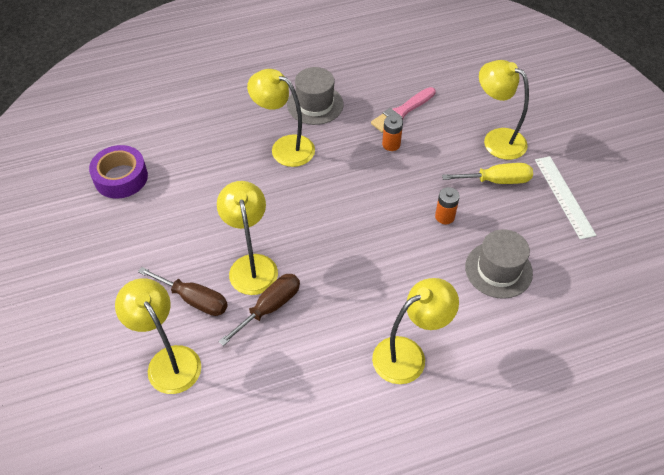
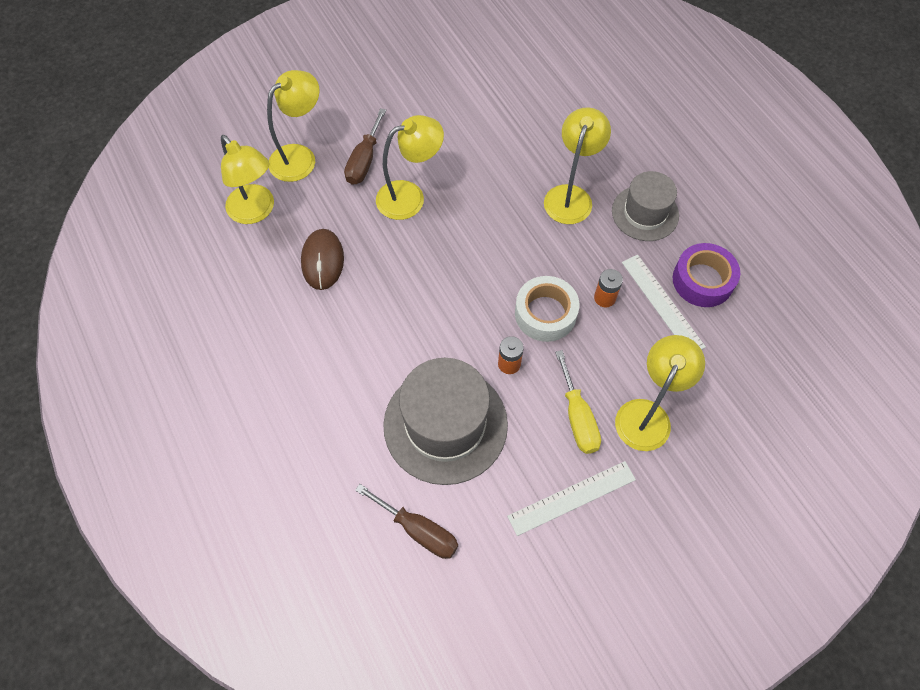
camera: 80 degrees right, 10 degrees up
purple tape [89,145,148,199] -> purple tape moved to [673,243,740,307]
brown screwdriver [218,274,300,346] -> brown screwdriver moved to [355,484,458,559]
pink brush [371,87,436,133] -> white ruler [622,255,706,350]
yellow lamp [372,278,459,384] -> yellow lamp moved to [221,135,274,224]
grey hat [465,229,533,299] -> grey hat [383,358,508,485], size x1.63
none -> brown mouse [301,229,344,290]
none -> white tape [515,276,580,342]

